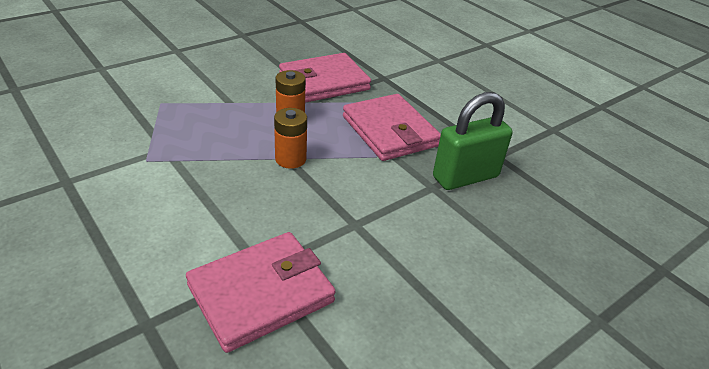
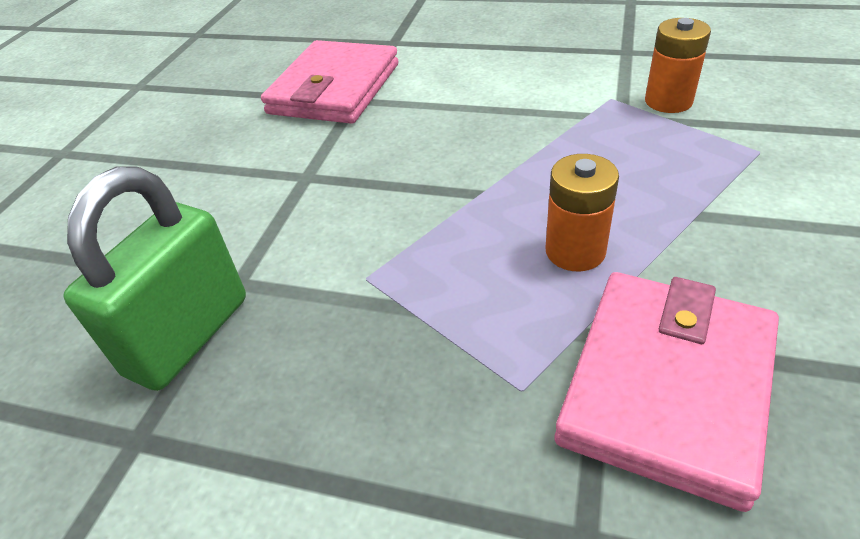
camera: 150 degrees right, 5 degrees up
orange battery [274,108,307,169] -> orange battery moved to [645,18,711,113]
pink wallet [343,94,441,161] -> none

